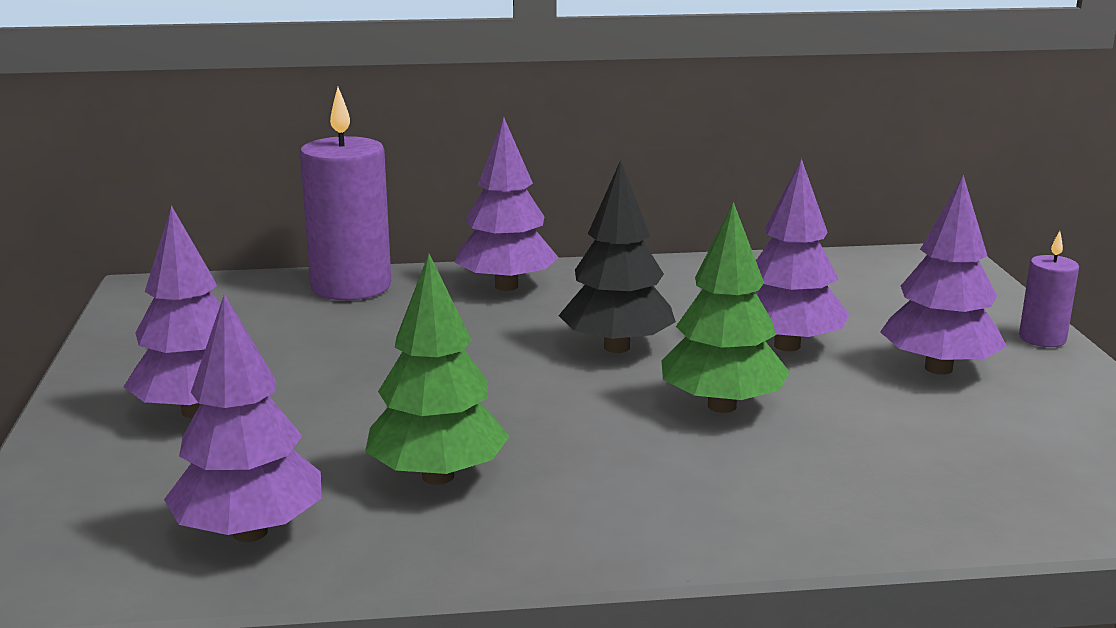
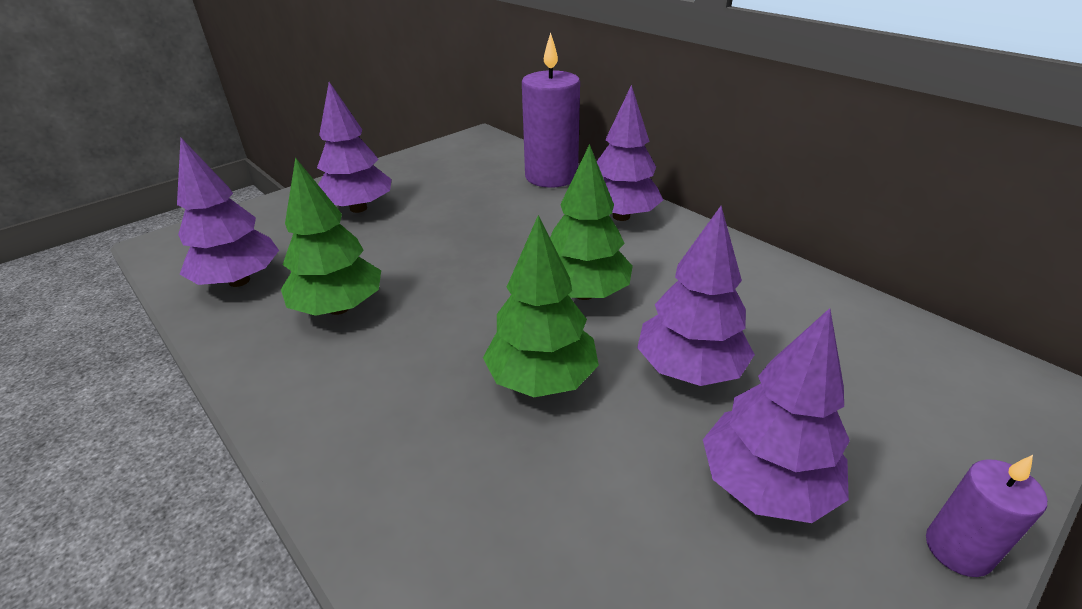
camera: 55 degrees right, 15 degrees up
black tree [559,160,676,353] -> green tree [550,144,633,300]

